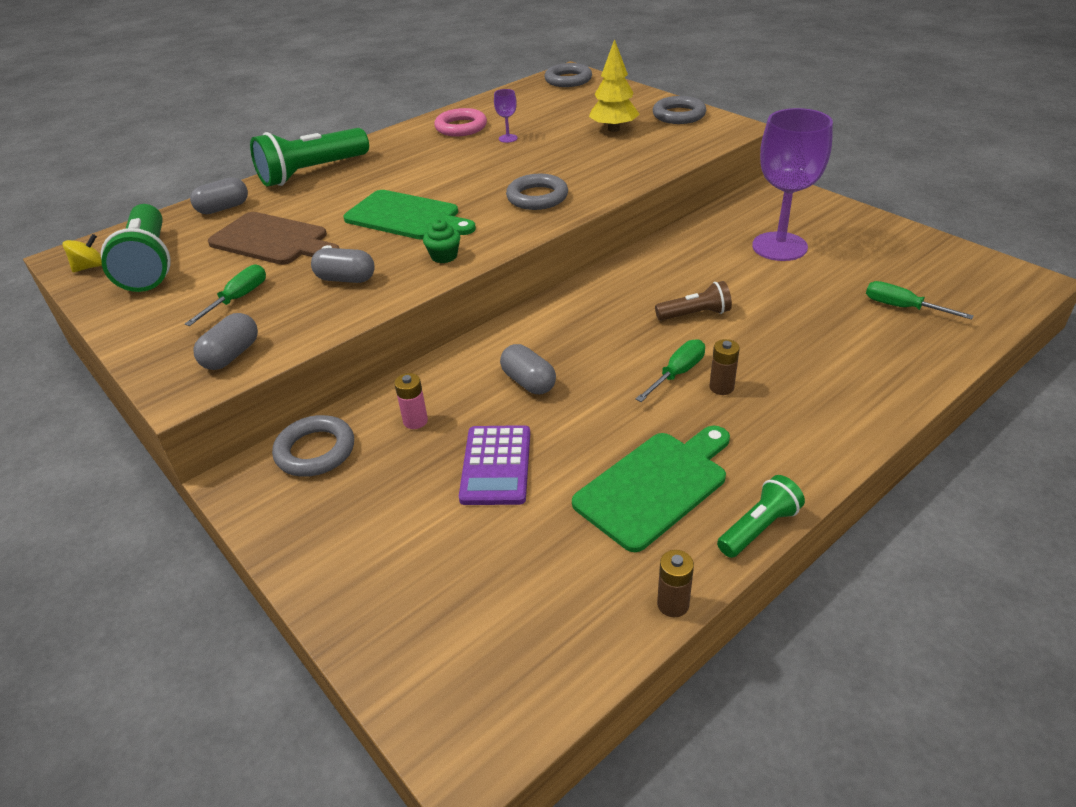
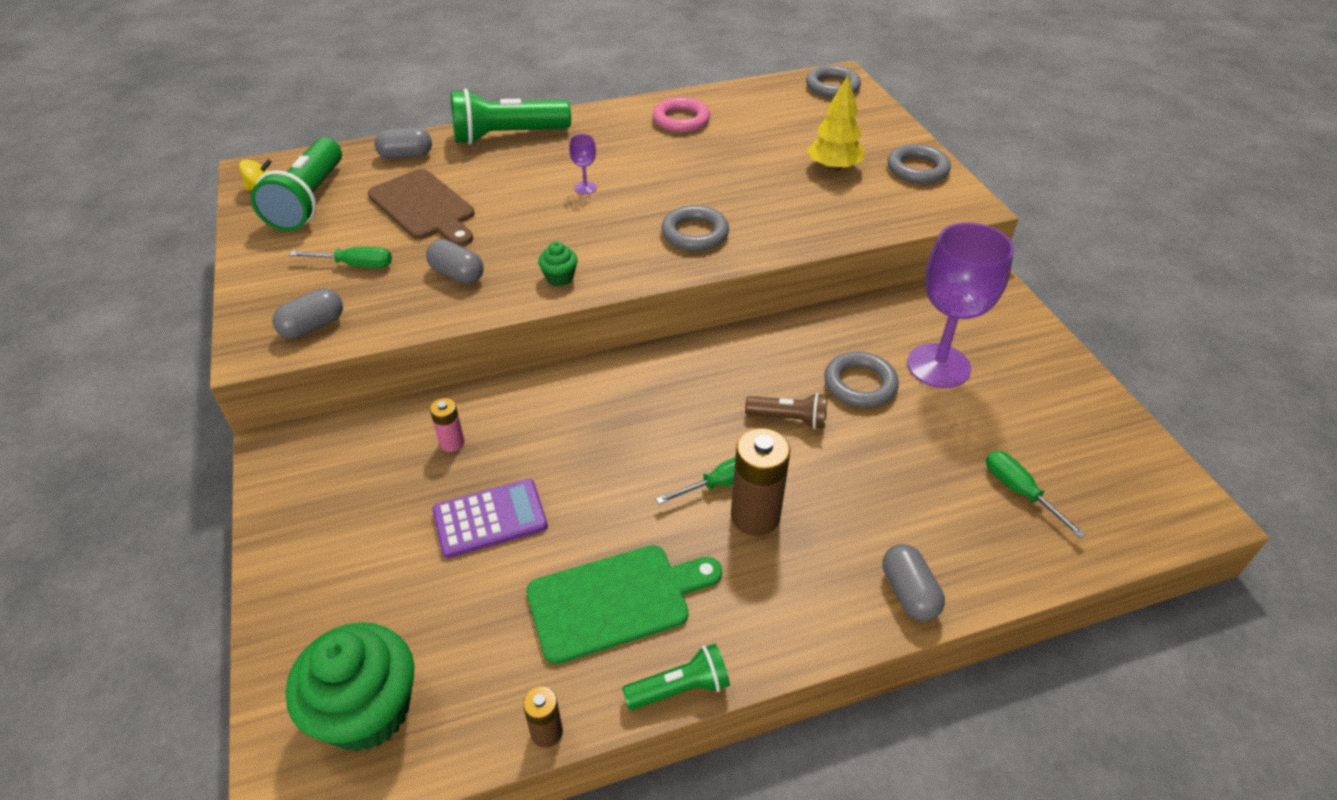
camera: 20 degrees right, 5 degrees up
green screwdriver [185,264,266,326] -> green screwdriver turned 45 degrees clockwise [289,247,392,268]
grey ring [272,415,354,477] -> grey ring moved to [824,352,899,408]
green cutting board [343,190,476,240] -> none
purple calculator [459,425,530,505] -> purple calculator turned 135 degrees counterclockwise [432,479,548,558]
purple goblet [494,89,518,143] -> purple goblet moved to [569,134,597,195]
grey capsule [500,344,556,394] -> grey capsule moved to [883,544,945,621]
brown battery [709,339,740,395] -> brown battery [731,428,790,536], size x1.87
none -> green cupcake [286,622,415,752]

